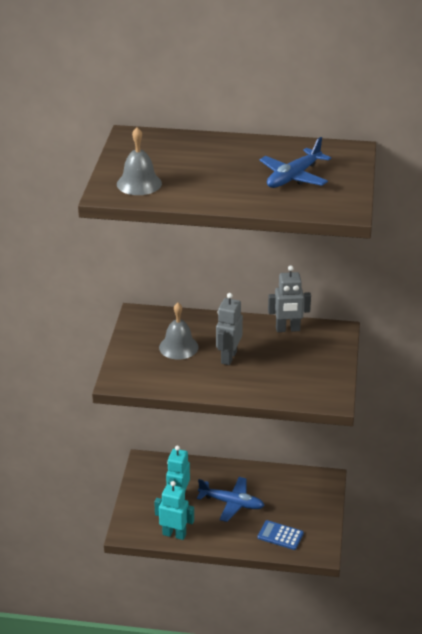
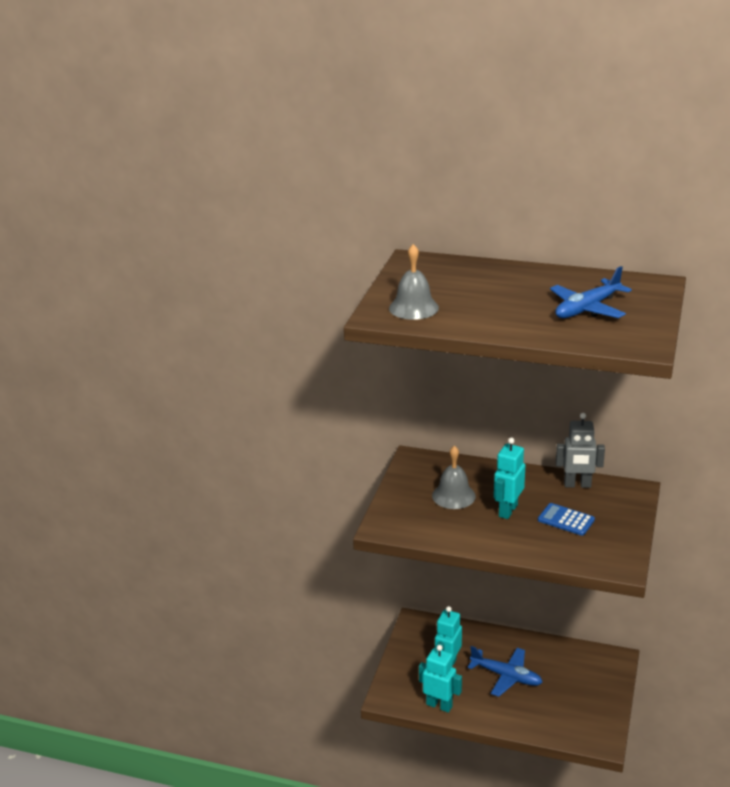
camera: 10 degrees right, 5 degrees down
grey robot [216,293,243,365] -> turquoise robot [494,438,525,519]
blue calculator [258,520,304,550] -> blue calculator moved to [538,503,595,536]

